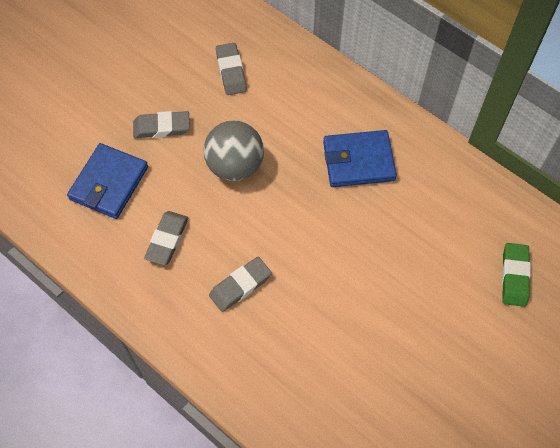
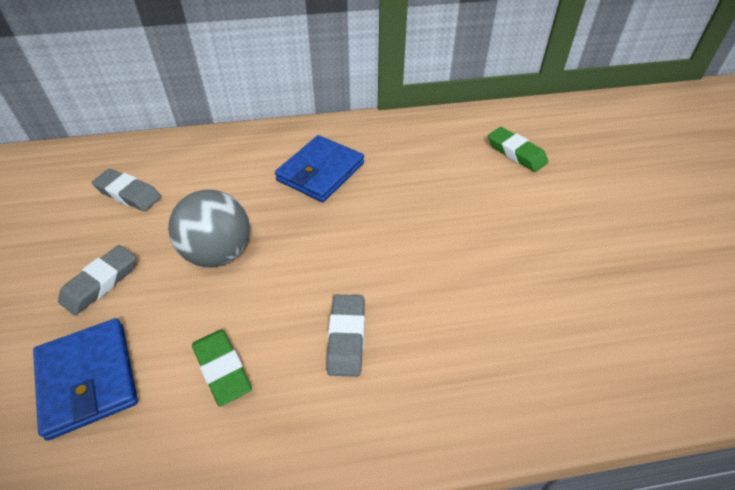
camera: 50 degrees left, 15 degrees down
grey eraser [144,211,188,265] -> green eraser [192,329,252,407]

